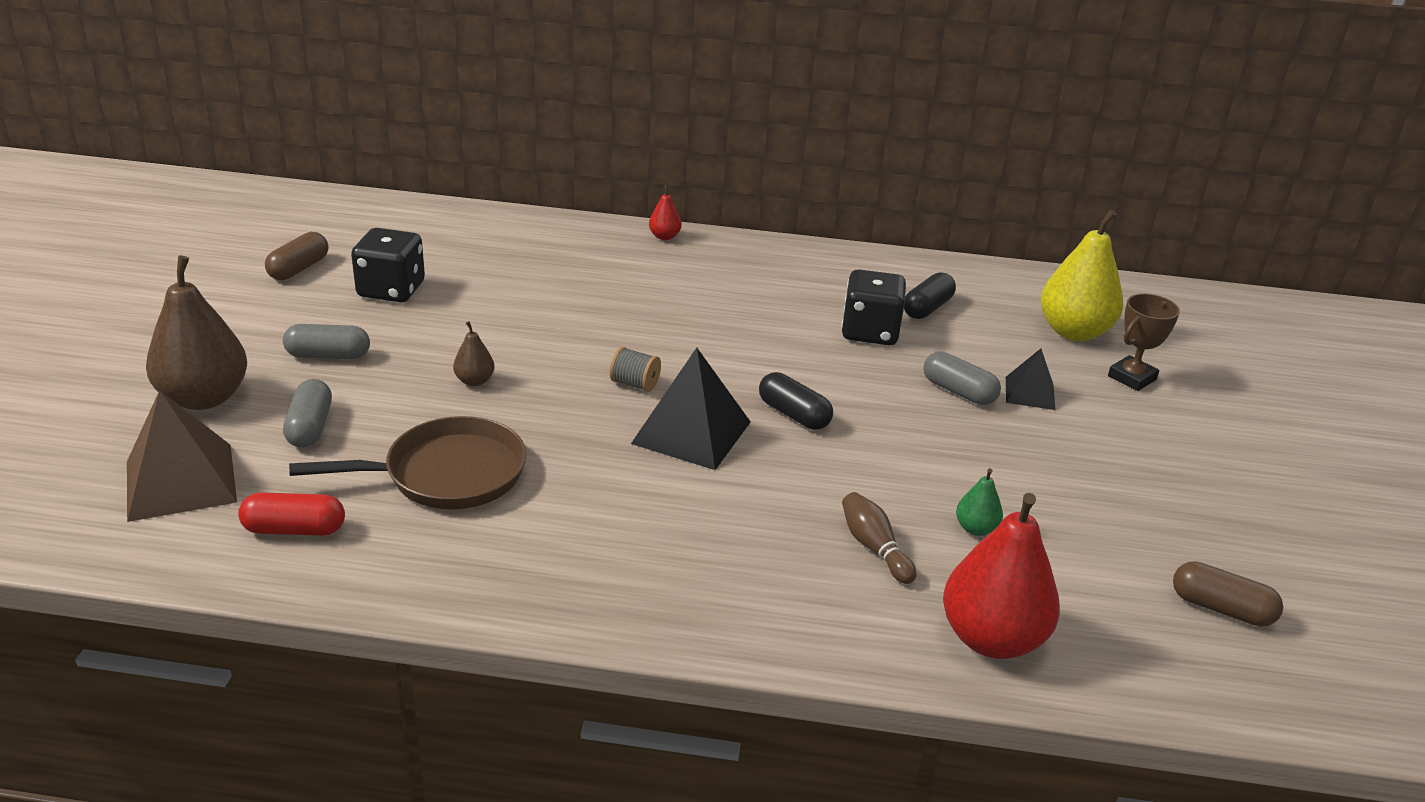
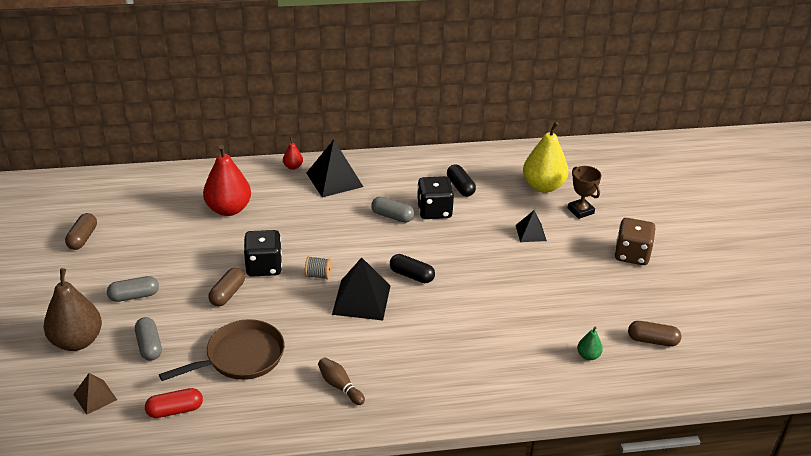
camera: 15 degrees left, 5 degrees up
brown pyramid [127,390,237,522] -> brown pyramid [73,373,117,415], size x0.57
black dice [351,228,425,302] -> black dice moved to [244,230,282,277]
brown pear [453,321,495,386] -> brown capsule [208,268,245,306]
brown bowling pin [842,492,916,584] -> brown bowling pin moved to [318,357,365,405]
black capsule [904,272,956,319] -> black capsule turned 45 degrees counterclockwise [447,164,476,197]
grey capsule [923,352,1001,405] -> grey capsule moved to [371,197,414,223]
red pear [943,493,1060,659] -> red pear moved to [203,145,251,216]
green pear [956,468,1003,536] -> green pear moved to [577,327,603,360]
brown trophy [1108,294,1180,391] -> brown trophy turned 60 degrees counterclockwise [568,166,601,219]
none -> black pyramid [306,140,363,197]
none -> brown dice [615,218,655,265]

